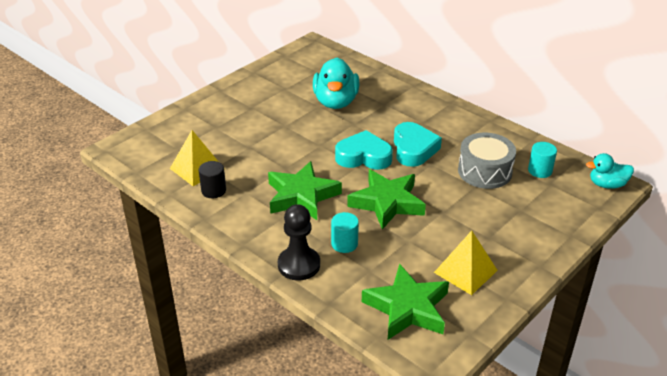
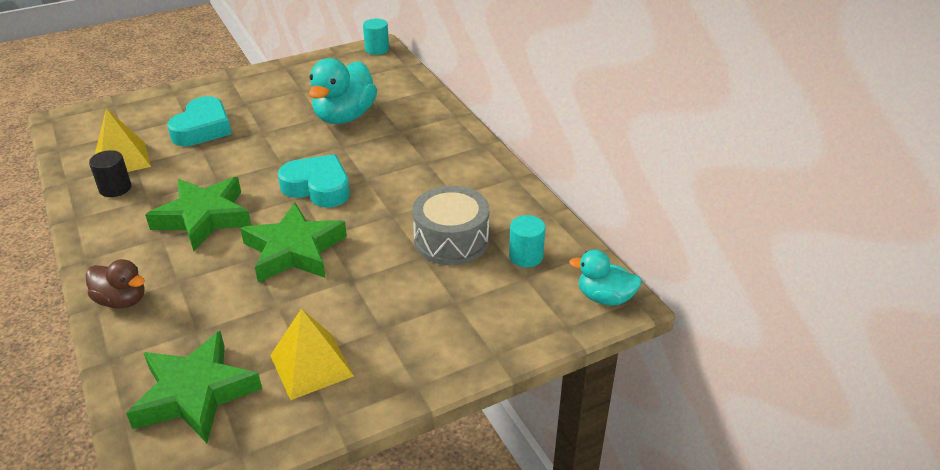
camera: 20 degrees right, 0 degrees up
black pawn [278,204,320,280] -> brown duck [86,259,145,309]
turquoise cylinder [331,212,359,253] -> turquoise cylinder moved to [363,19,389,55]
turquoise heart [394,122,442,167] -> turquoise heart moved to [167,96,232,146]

